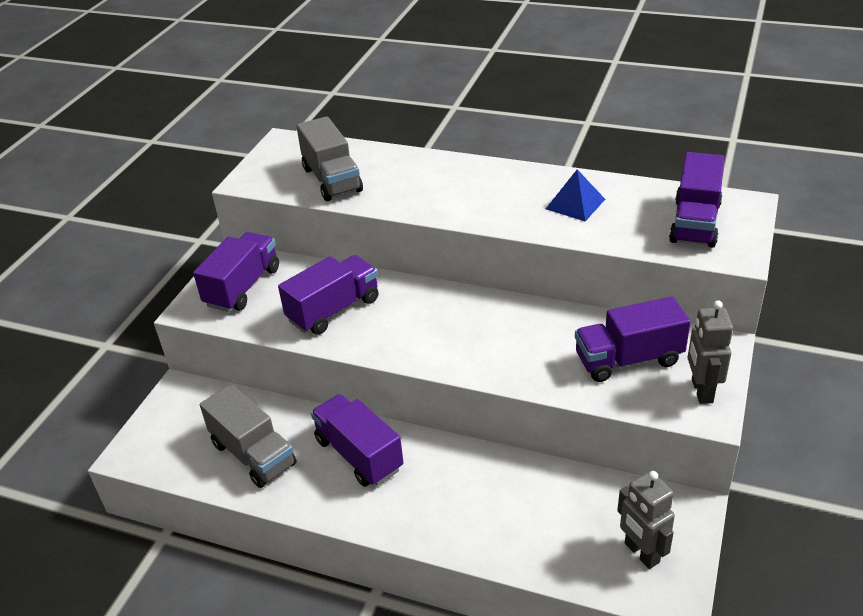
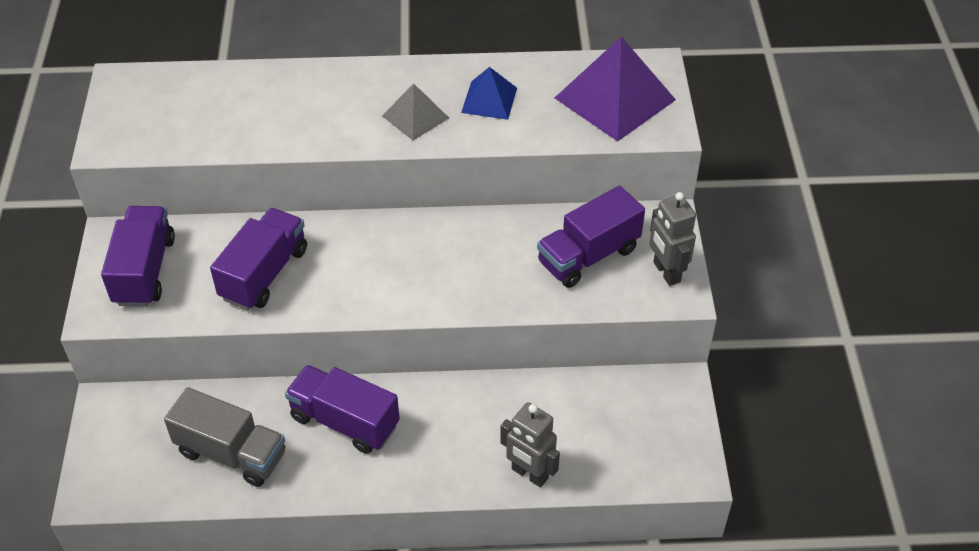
camera: 25 degrees left, 10 degrees up
grey truck [296,116,363,201] -> none
grey robot [617,471,675,569] -> grey robot moved to [500,402,560,487]
purple truck [669,152,725,248] -> purple pyramid [555,37,676,141]
none -> grey pyramid [382,84,449,140]

